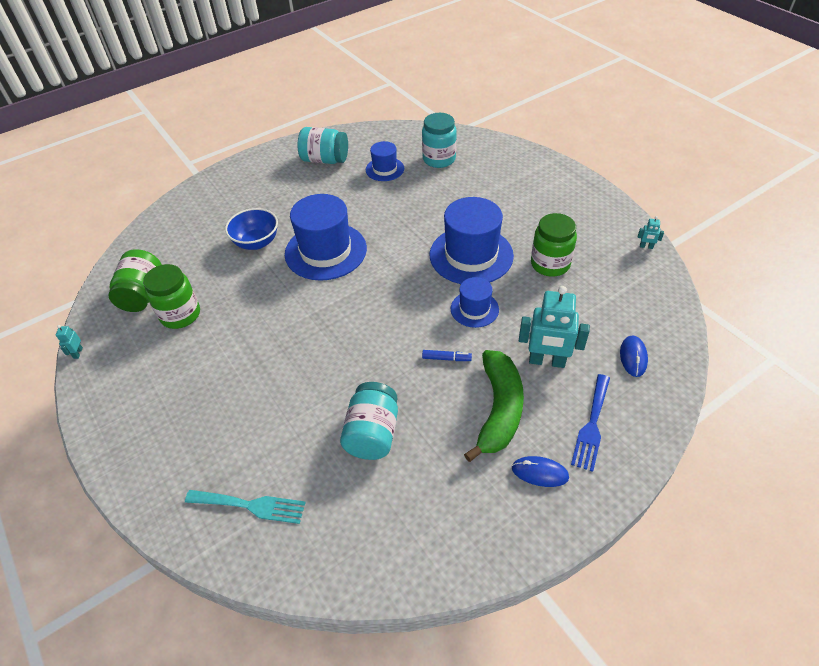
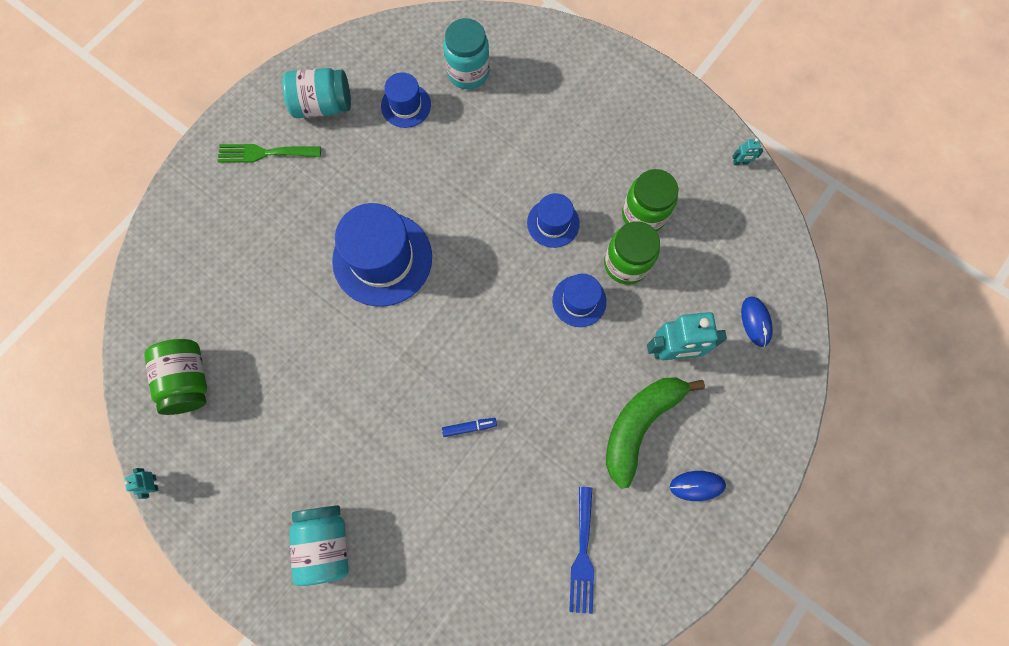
camera: 20 degrees left, 25 degrees up
green jar [143,264,200,329] -> green jar moved to [604,221,660,284]
turquoise fork [185,490,306,524] -> none
blue bowl [225,208,278,250] -> none
turquoise jar [340,382,398,460] -> turquoise jar moved to [289,505,348,586]
blue marker [422,350,472,361] -> blue marker moved to [442,418,497,437]
blue hat [430,197,514,284] -> blue hat [527,193,580,248], size x0.54
green banana [464,350,524,462] -> green banana turned 135 degrees counterclockwise [606,377,705,489]
blue fork [571,374,610,472] -> blue fork moved to [569,487,594,614]
none -> green fork [217,144,321,163]

